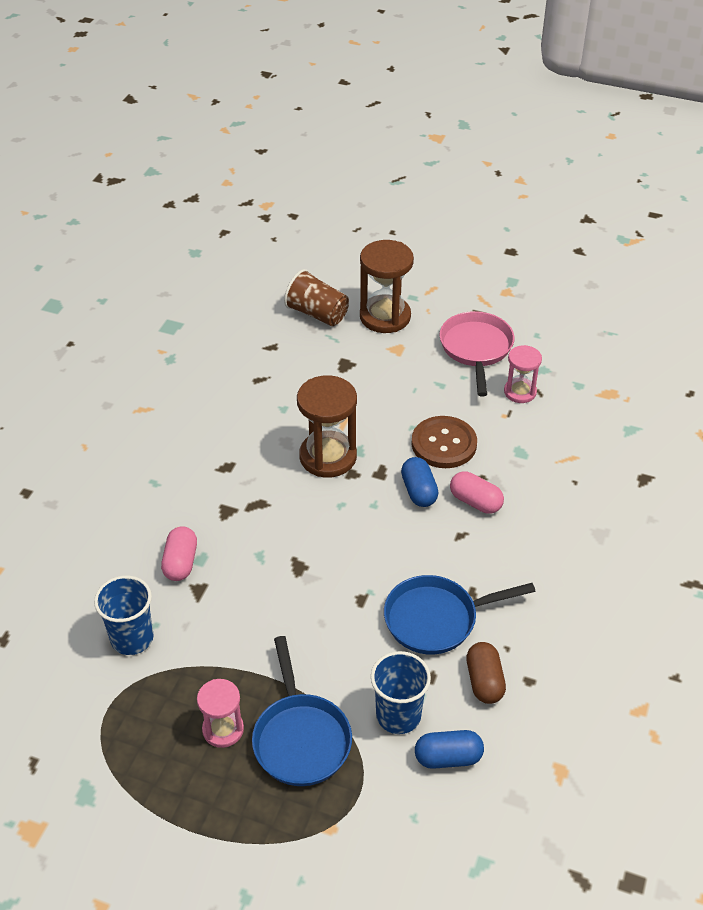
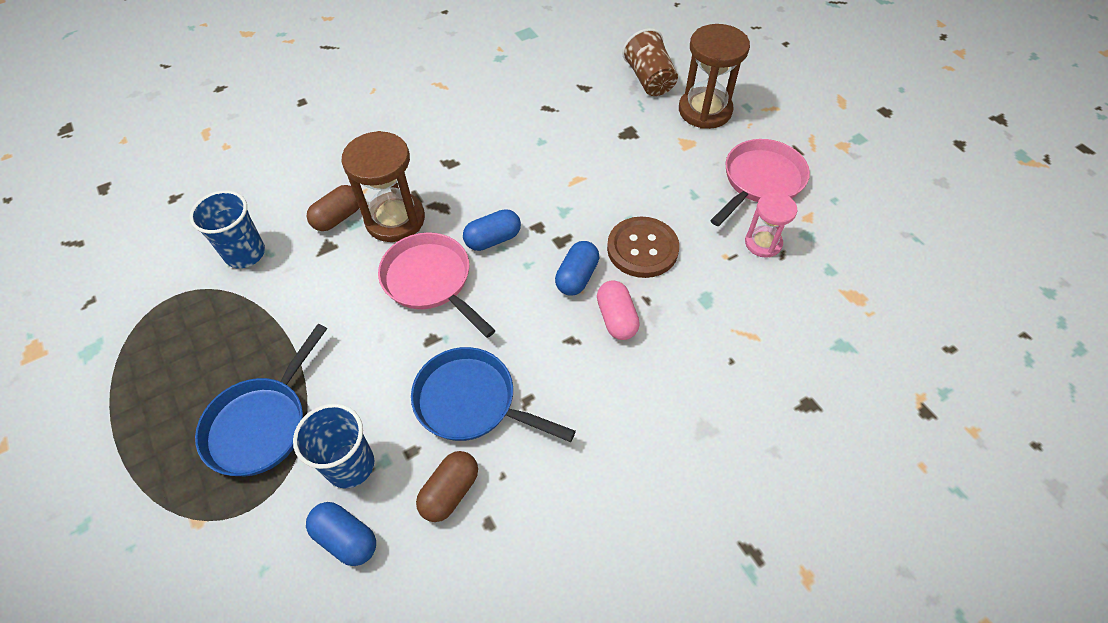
camera: 40 degrees right, 10 degrees up
pink capsule [161,526,197,581] -> brown capsule [307,185,359,231]
pink hourglass [197,679,244,748] -> none
brown hourglass [297,375,357,478] -> brown hourglass moved to [342,131,425,242]
none -> pink pan [378,232,496,338]
none -> blue capsule [463,209,521,251]

